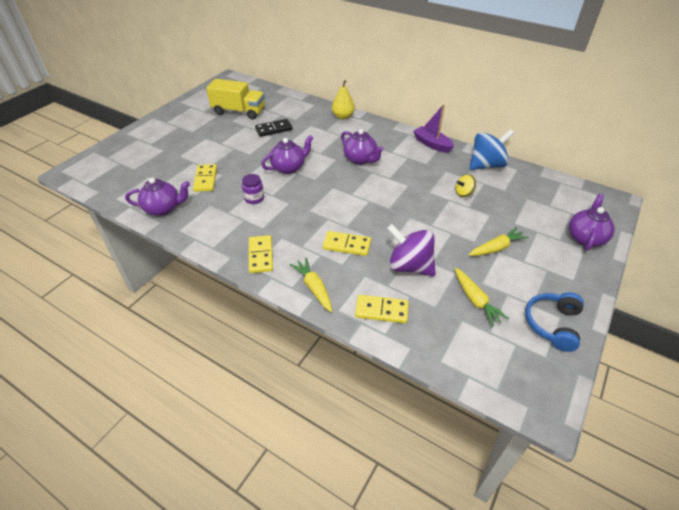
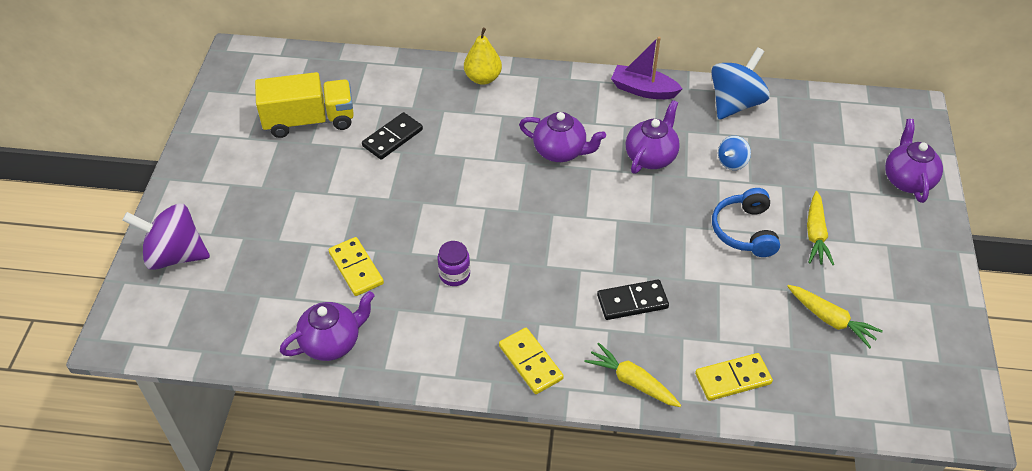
camera: 25 degrees left, 5 degrees up
purple teapot [261,135,313,174] -> purple teapot moved to [626,100,680,174]
yellow domino [323,231,371,256] -> black domino [597,280,669,320]
purple spinning top [387,224,436,276] -> purple spinning top moved to [122,204,210,270]
yellow spinning top [455,174,477,197] -> blue spinning top [718,136,751,170]
yellow carrot [469,227,529,256] -> yellow carrot turned 150 degrees clockwise [807,191,834,265]
blue headphones [525,292,584,352] -> blue headphones moved to [712,188,780,257]

